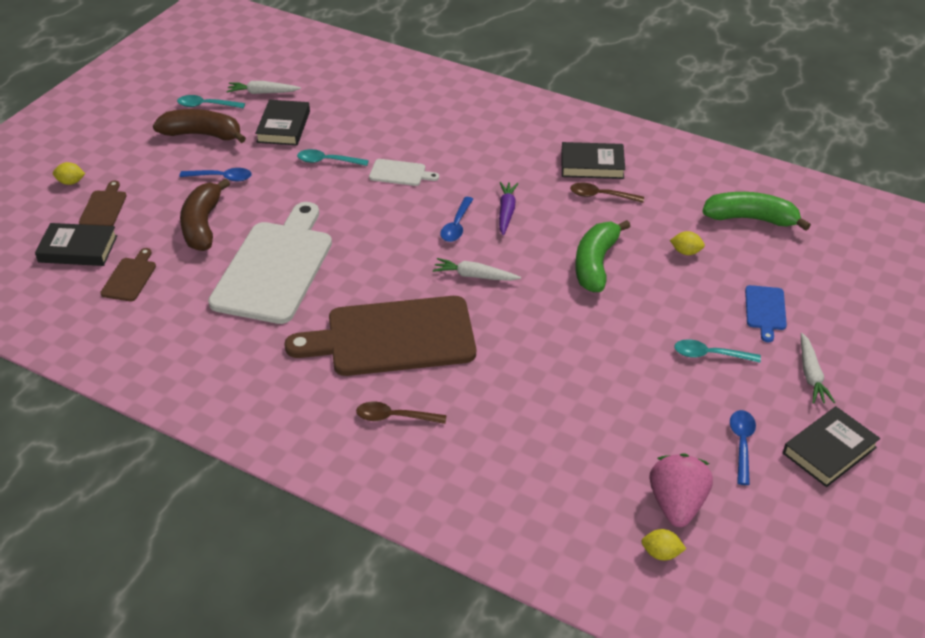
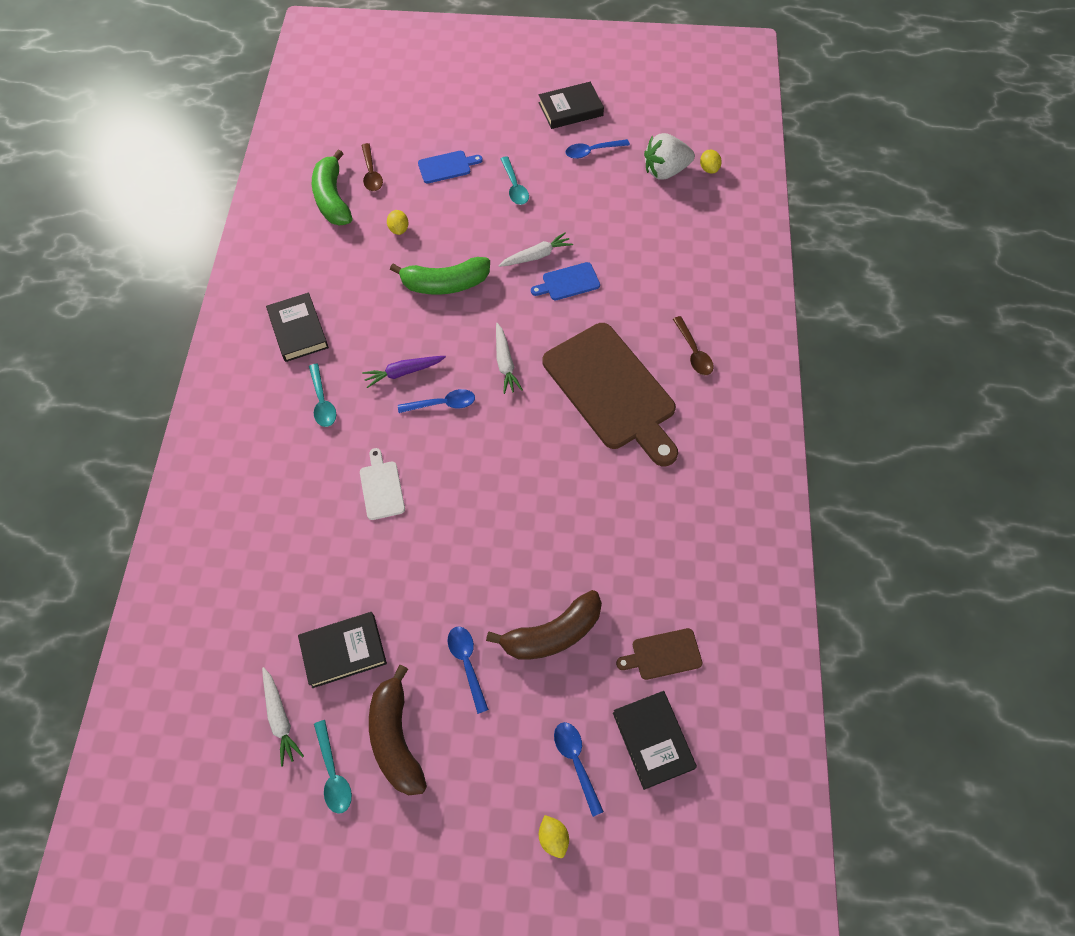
camera: 115 degrees left, 20 degrees up
brown cutting board [79,181,127,226] -> blue spoon [554,722,604,817]
white cutting board [208,202,332,324] -> none
turquoise spoon [297,149,369,166] -> turquoise spoon moved to [309,364,336,427]
brown spoon [570,183,644,203] -> brown spoon moved to [361,143,383,191]
pink strawberry [650,453,713,527] -> white strawberry [644,133,695,180]
black book [783,406,880,487] -> black book turned 45 degrees counterclockwise [539,82,604,129]
white carrot [801,333,835,404] -> white carrot moved to [499,232,573,267]
none -> blue cutting board [531,262,600,300]

